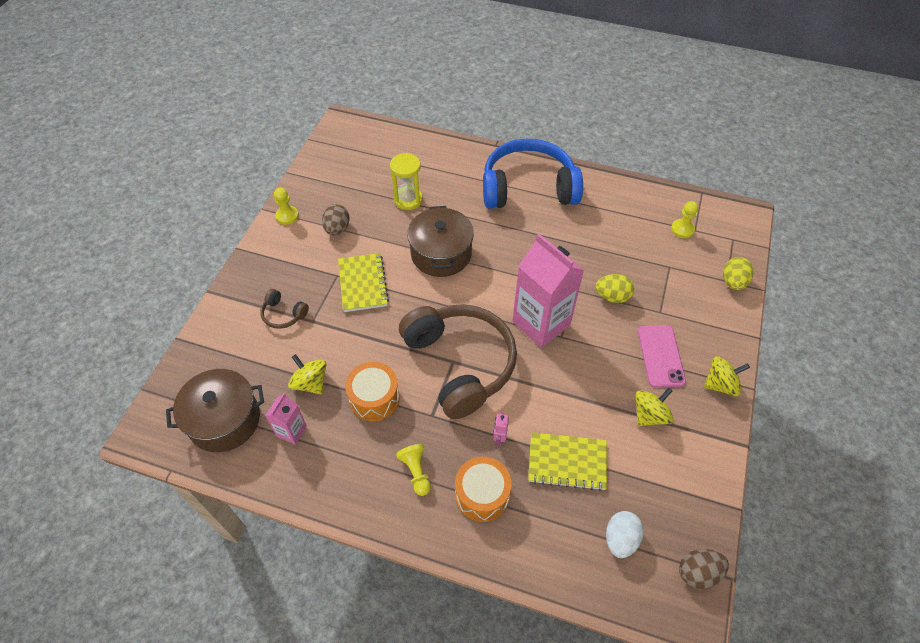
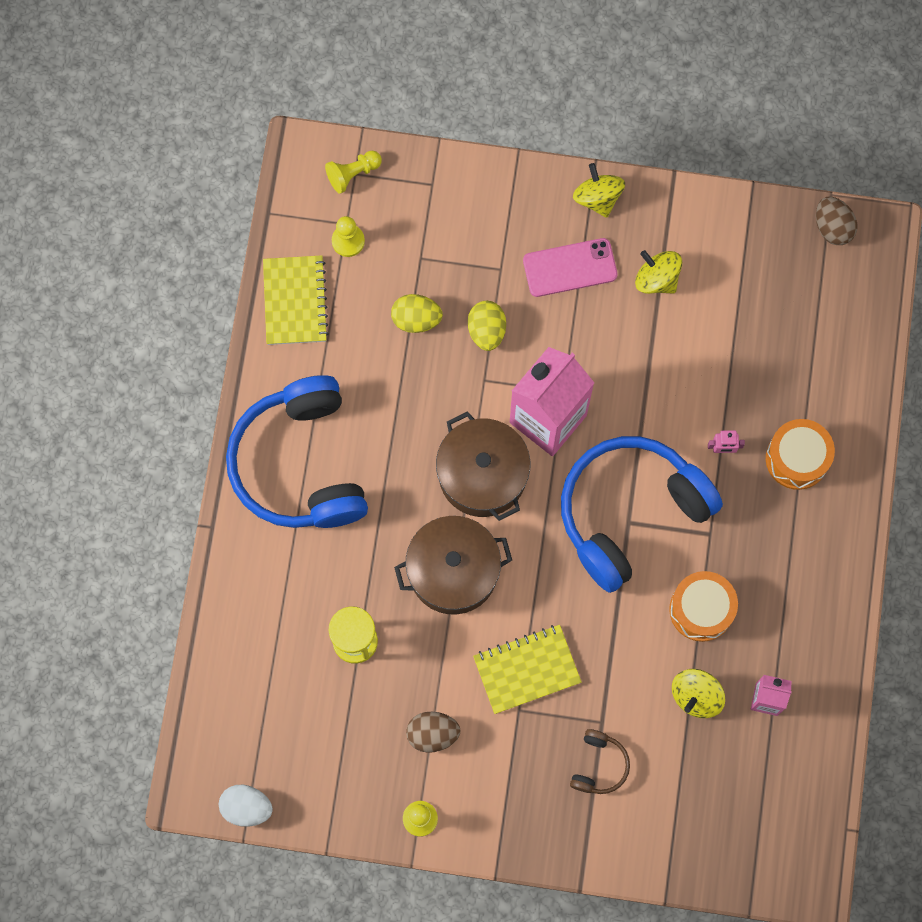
camera: 100 degrees left, 20 degrees up
brown pot [166,369,264,452] -> brown pot moved to [436,411,530,521]
yellow pawn [396,444,431,496] -> yellow pawn moved to [325,150,382,194]
brown headphones [399,304,517,419] -> blue headphones [561,436,723,593]
yellow notebook [528,432,607,491] -> yellow notebook moved to [263,255,329,345]
white egg [606,511,643,558] -> white egg moved to [219,785,273,827]
yellow egg [723,257,753,290] -> yellow egg moved to [391,294,443,333]

